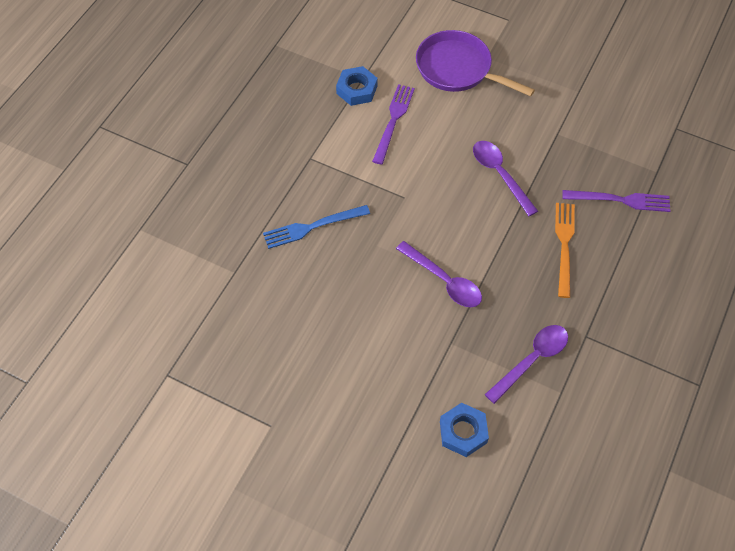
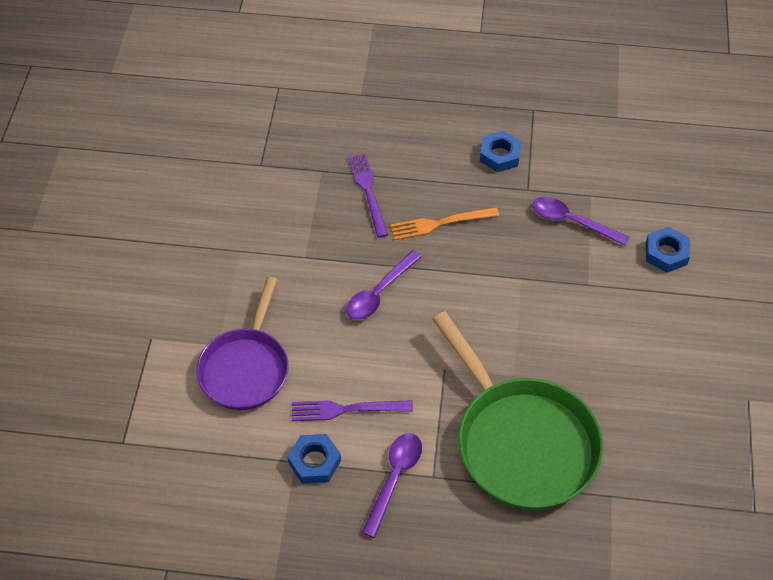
camera: 110 degrees left, 5 degrees down
blue fork [263,205,370,249] -> green pan [432,311,603,510]
purple spoon [396,241,482,307] -> purple spoon moved to [362,433,422,538]
none -> blue nut [480,130,522,172]

